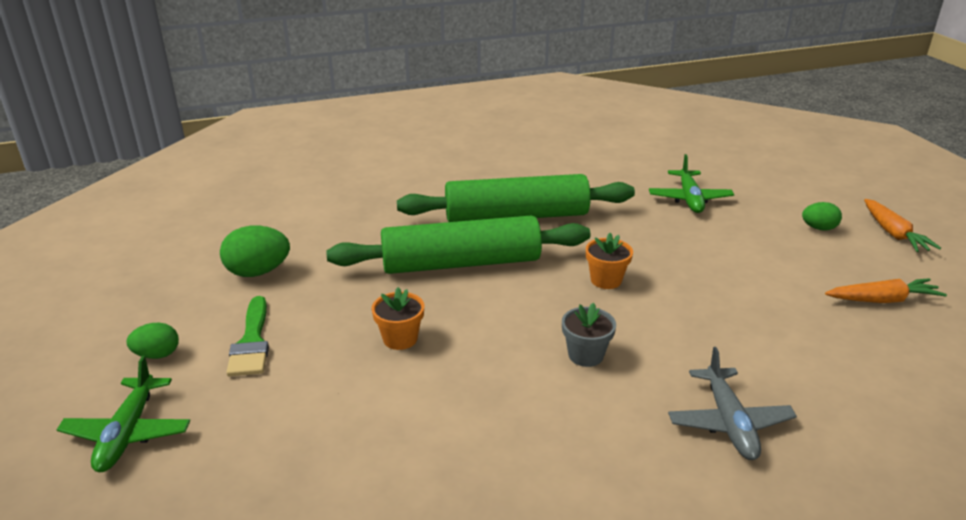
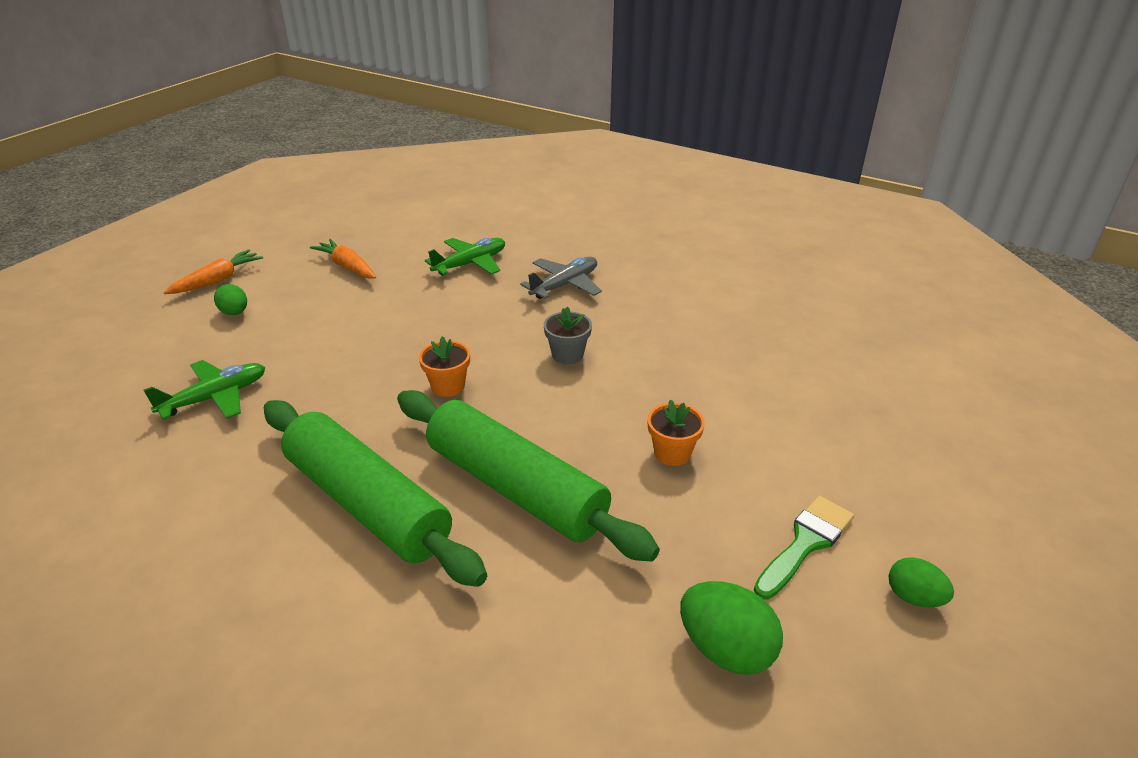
camera: 130 degrees left, 5 degrees up
green plane [57,356,190,472] -> green plane moved to [425,238,505,276]

